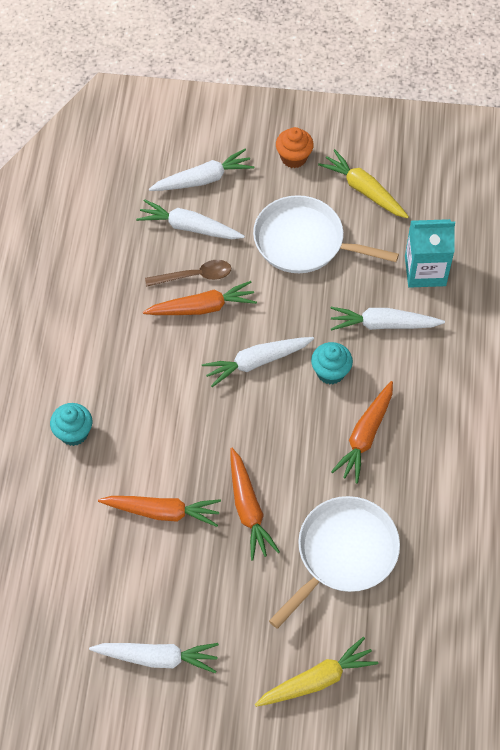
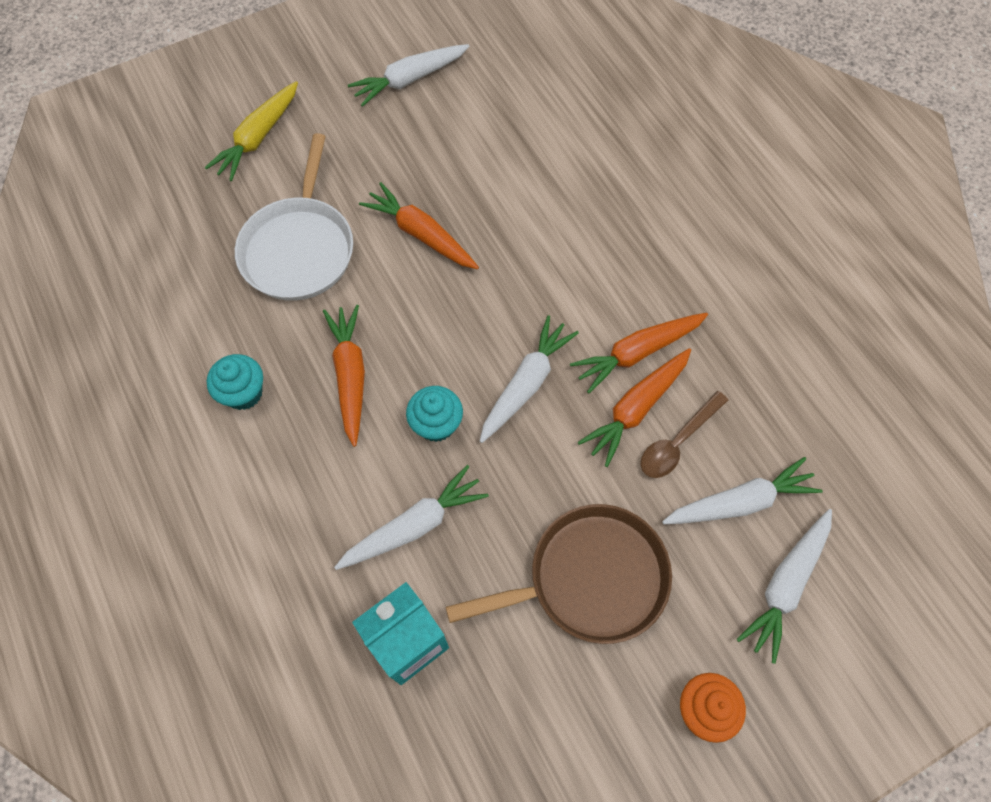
camera: 145 degrees right, 5 degrees up
turquoise cupcake [50,403,92,446] -> turquoise cupcake moved to [207,354,263,410]
orange carrot [98,496,221,527] -> orange carrot moved to [570,313,708,394]
white pan [253,195,399,273] -> brown pan [446,504,672,644]
yellow carrot [318,149,409,218] -> none

